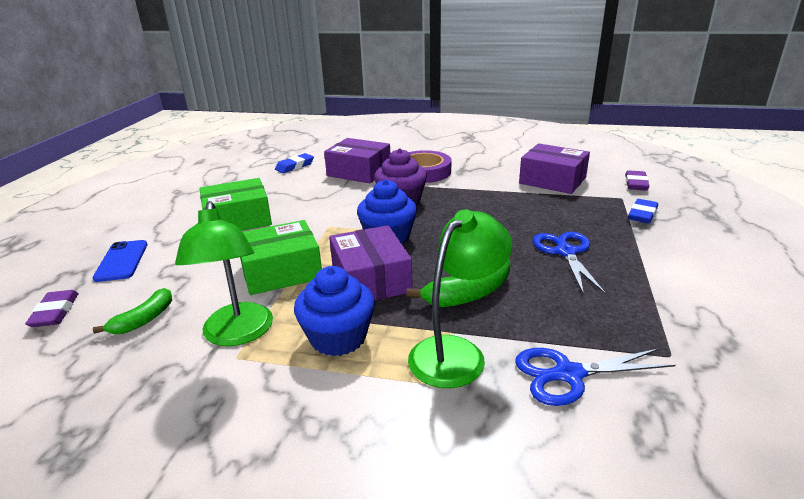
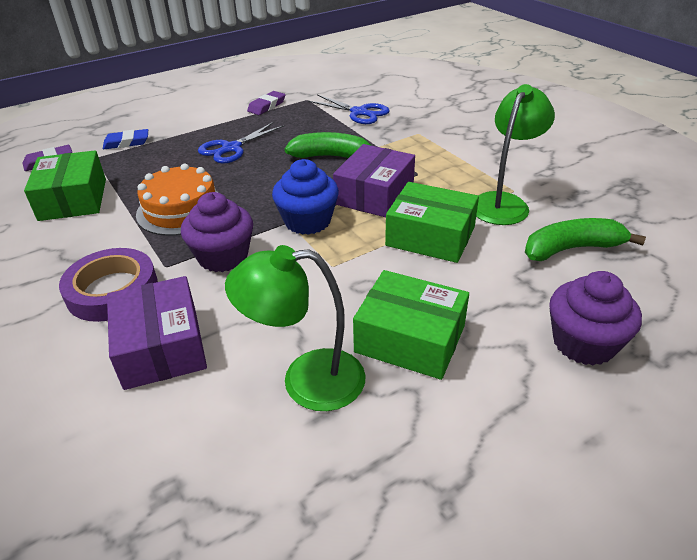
camera: 135 degrees left, 10 degrees up
purple eraser [25,290,79,327] -> purple eraser moved to [247,91,285,115]
blue phone [93,240,148,282] -> purple cupcake [549,271,642,366]
green banana [93,288,172,334] -> green banana [525,218,646,261], size x1.57
blue eraser [275,153,314,173] -> none
blue cupcake [294,266,375,356] -> none
green lamp [408,209,512,388] -> green lamp moved to [225,245,366,411]
purple box [519,143,590,194] -> green box [24,150,106,221]
none -> orange cake [136,164,219,236]

